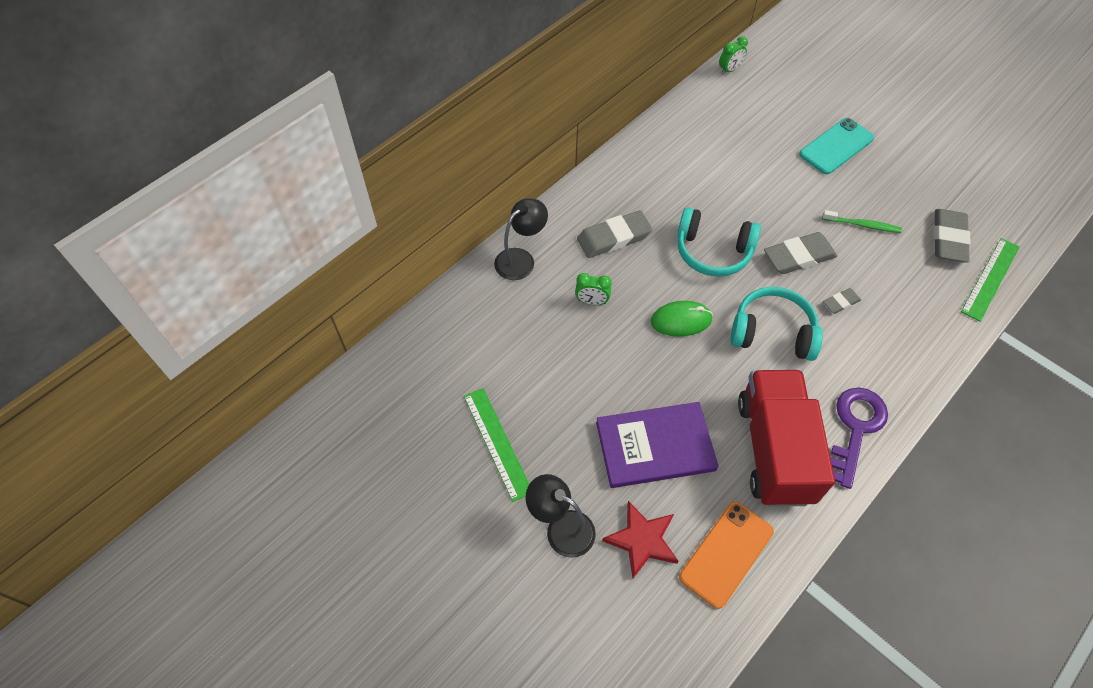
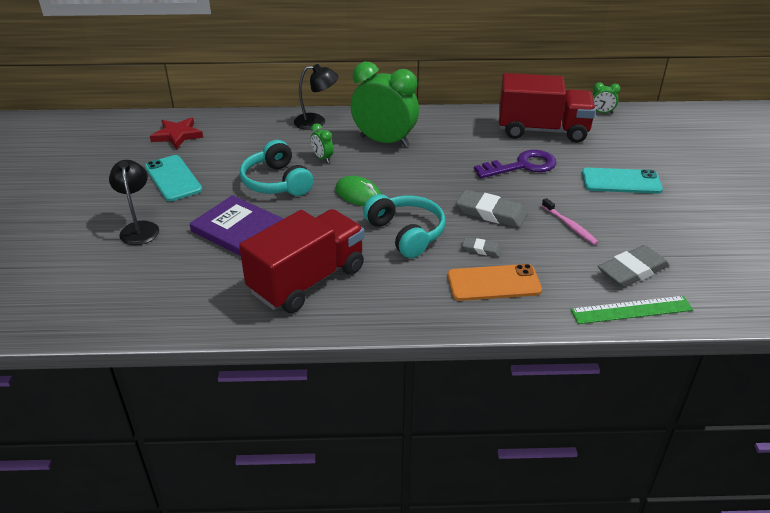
camera: 45 degrees right, 20 degrees down
green ruler [464,388,529,502] -> turquoise phone [145,155,202,201]
grey eraser [577,210,652,258] -> green clock [351,62,419,147]
red star [602,501,678,579] -> red star moved to [150,117,203,149]
turquoise headphones [677,207,761,277] -> turquoise headphones moved to [240,140,313,196]
orange phone [679,502,774,609] -> orange phone moved to [447,264,542,301]
green toothbrush [822,210,902,233] -> pink toothbrush [542,198,598,245]
purple key [830,387,888,489] -> purple key moved to [474,150,557,178]
none -> red truck [499,73,596,143]

